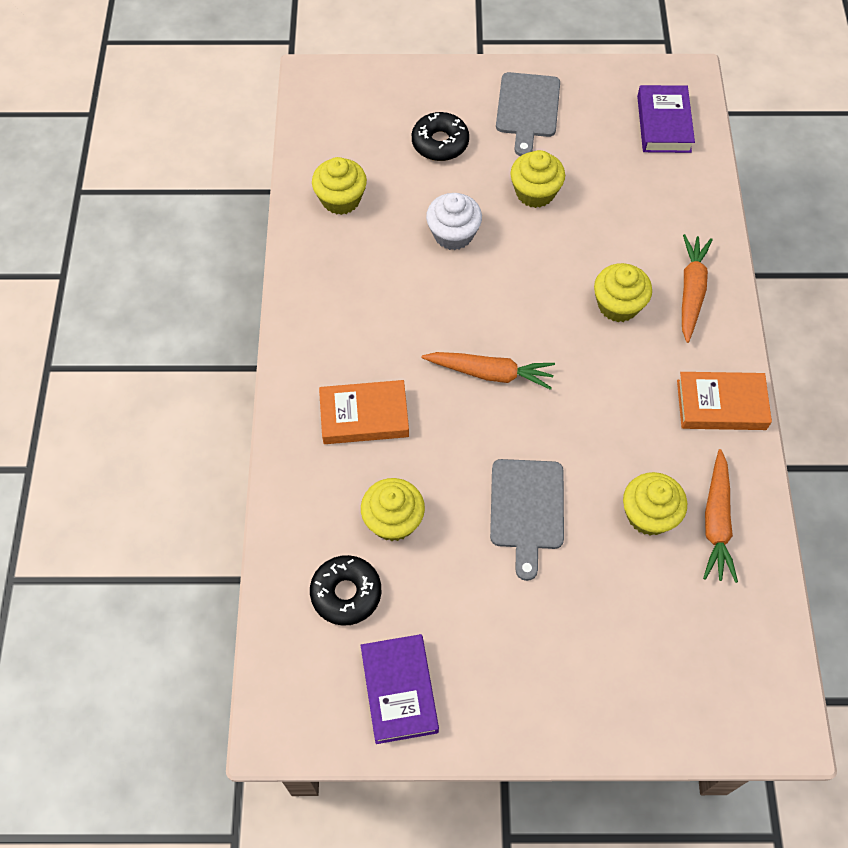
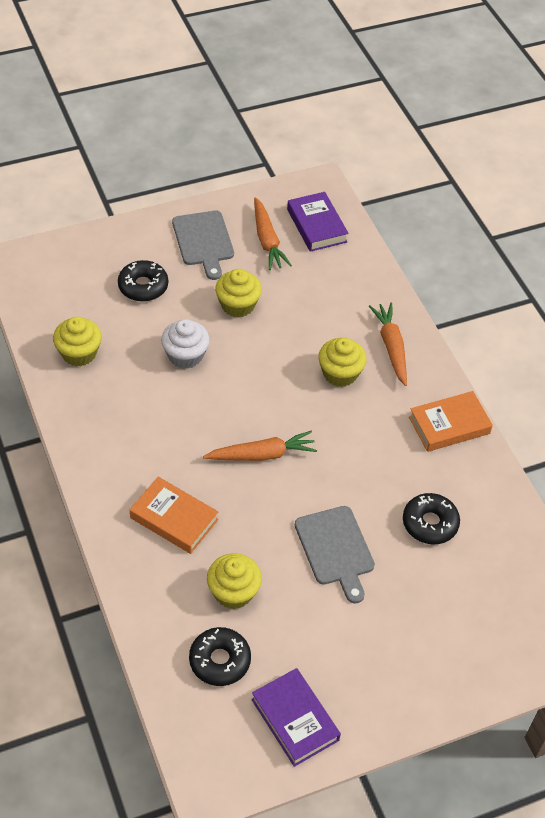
camera: 25 degrees left, 10 degrees down
orange book [319,380,409,444] -> orange book turned 60 degrees clockwise [130,477,218,554]
yellow cupcake [623,472,687,536] -> black donut [403,493,460,544]
orange carrot [703,449,738,583] -> orange carrot moved to [254,197,292,270]

